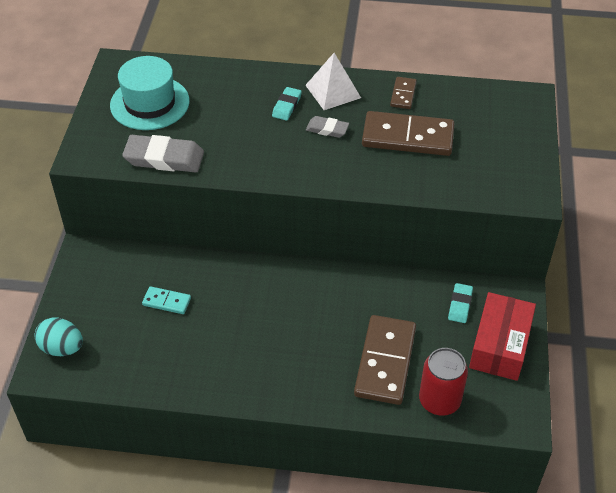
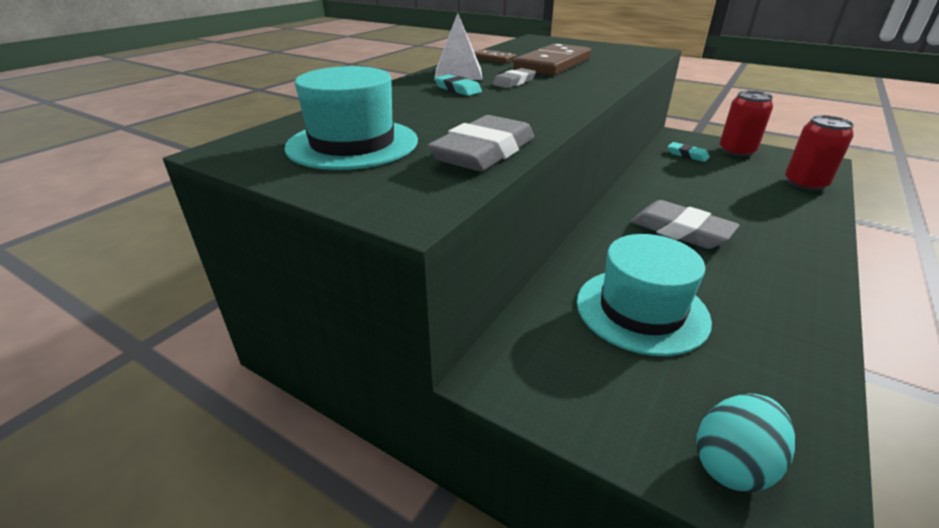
camera: 65 degrees left, 15 degrees down
turquoise domino [142,286,191,314] -> turquoise hat [577,234,712,356]
brown domino [354,315,416,405] -> none
red box [469,292,536,381] -> red can [719,91,773,157]
none -> grey eraser [631,200,740,249]

